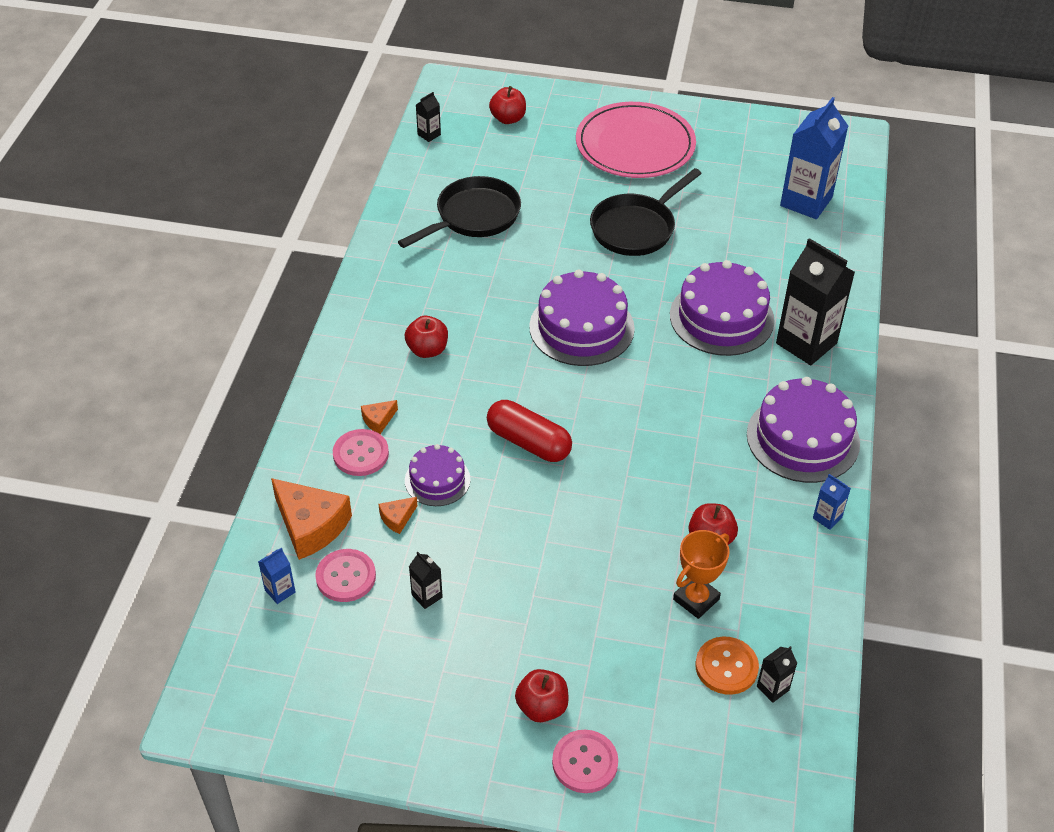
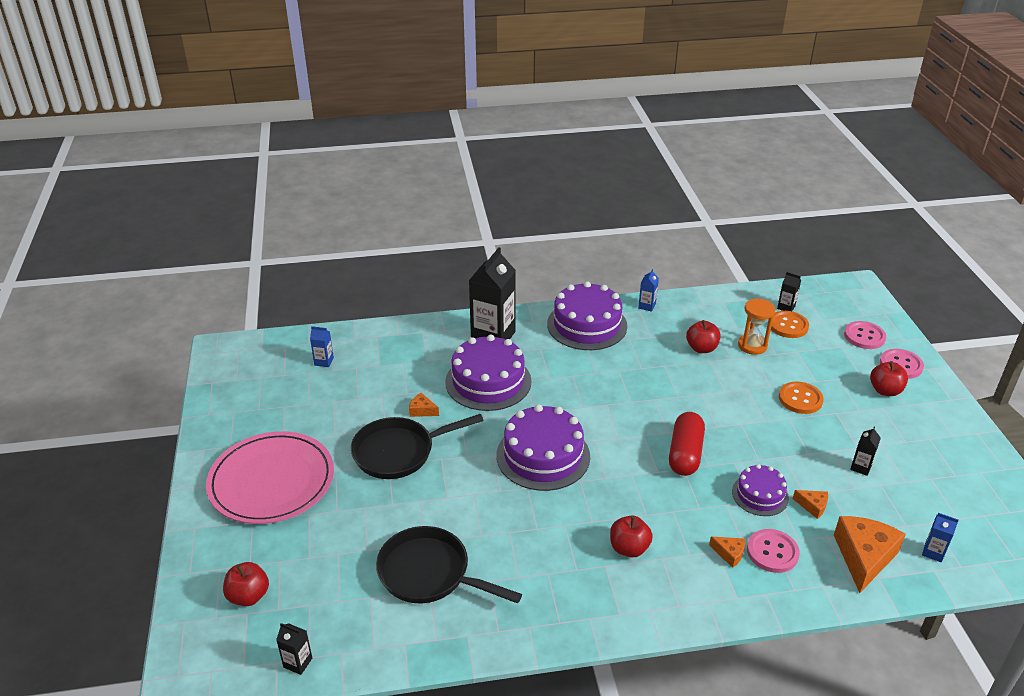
camera: 110 degrees left, 10 degrees down
pink button [315,549,376,602] -> pink button moved to [844,321,886,349]
black pan [590,168,702,256] -> black pan turned 135 degrees clockwise [351,414,484,479]
orange trophy [673,530,730,619] -> orange hourglass [738,298,775,355]
blue carton [780,97,848,219] -> blue carton [310,326,334,367], size x0.44
none -> orange cheese [409,393,439,417]
none -> orange button [779,382,824,414]

